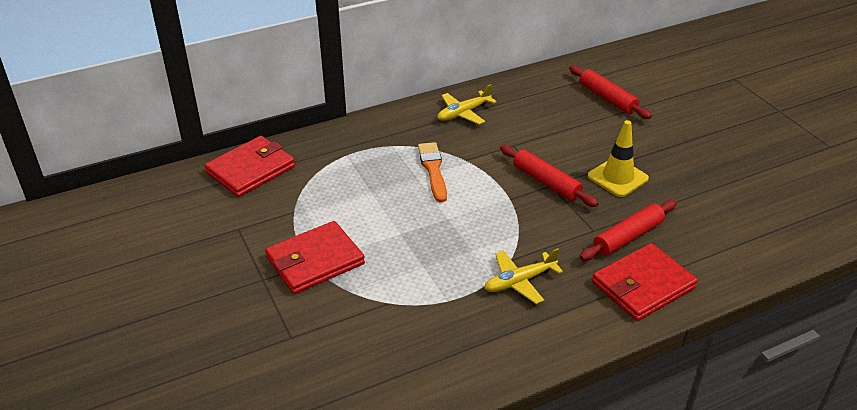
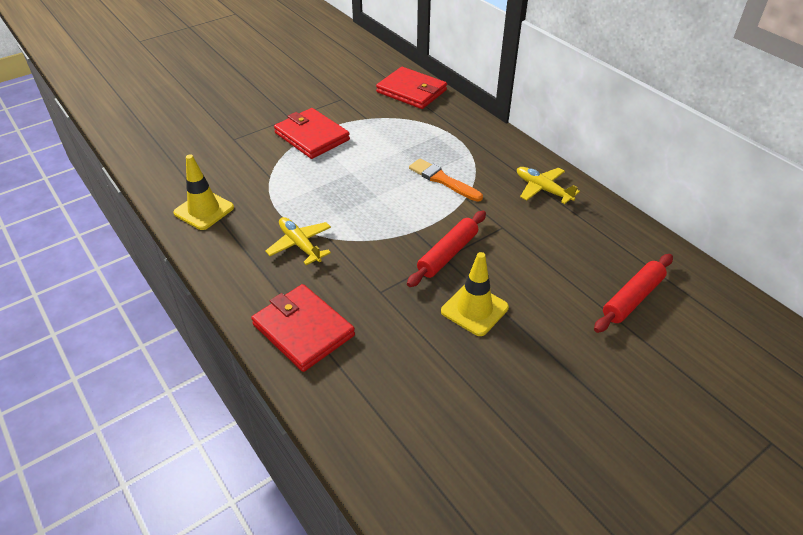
camera: 80 degrees right, 5 degrees up
orange brush [418,142,447,203] -> orange brush turned 120 degrees counterclockwise [409,158,483,202]
red rolling pin [580,200,677,261] -> none
none -> yellow traffic cone [173,154,234,230]

